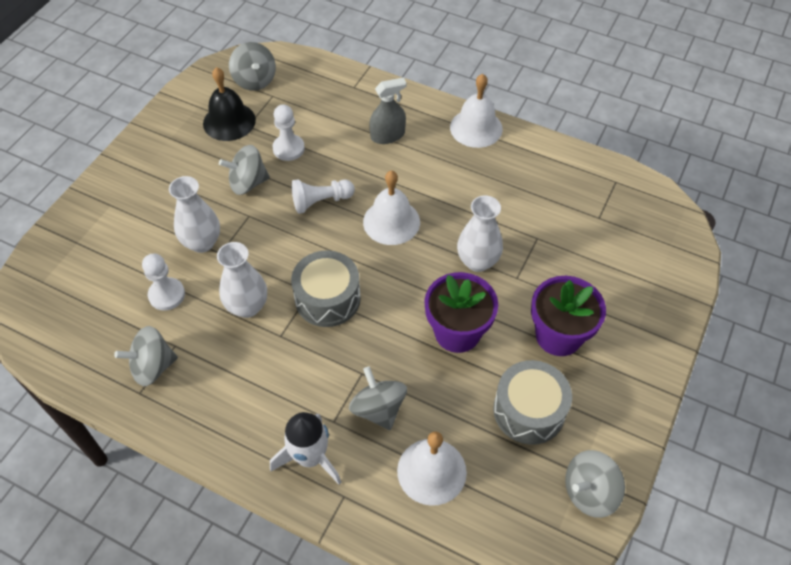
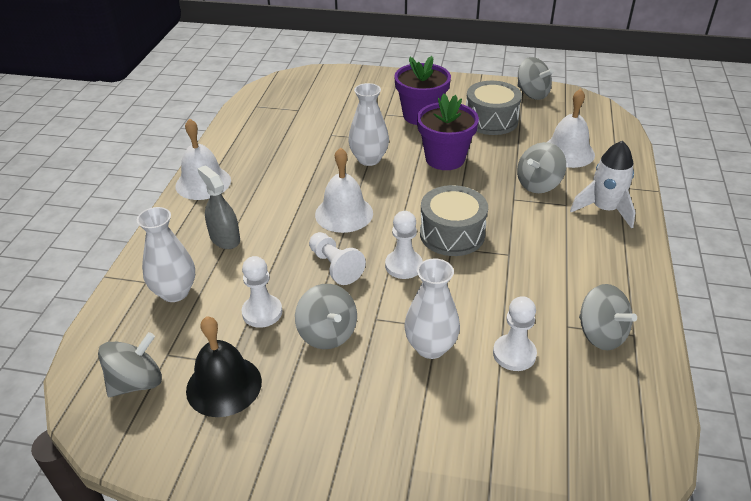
camera: 105 degrees left, 15 degrees down
white vase [217,242,267,318] -> white vase moved to [137,207,195,302]
none -> white pawn [385,211,423,279]

